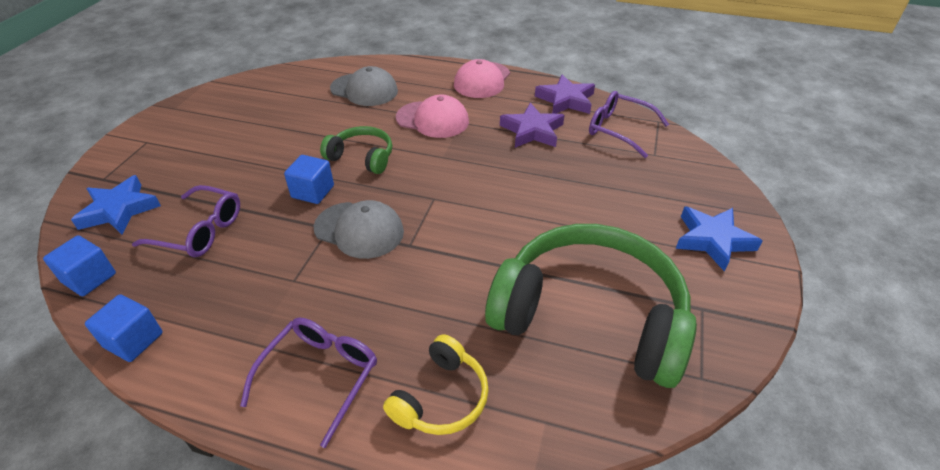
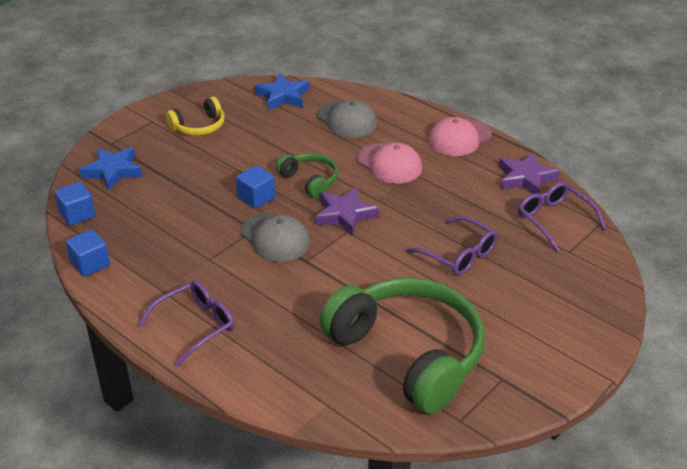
camera: 25 degrees right, 5 degrees down
purple glasses [132,185,240,257] -> purple glasses moved to [406,216,497,276]
yellow headphones [383,334,489,435] -> yellow headphones moved to [166,97,225,136]
purple star [500,103,564,148] -> purple star moved to [315,187,379,236]
blue star [676,206,763,272] -> blue star moved to [255,74,309,110]

